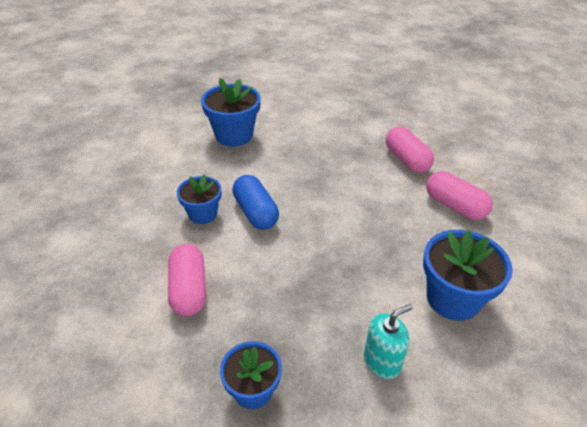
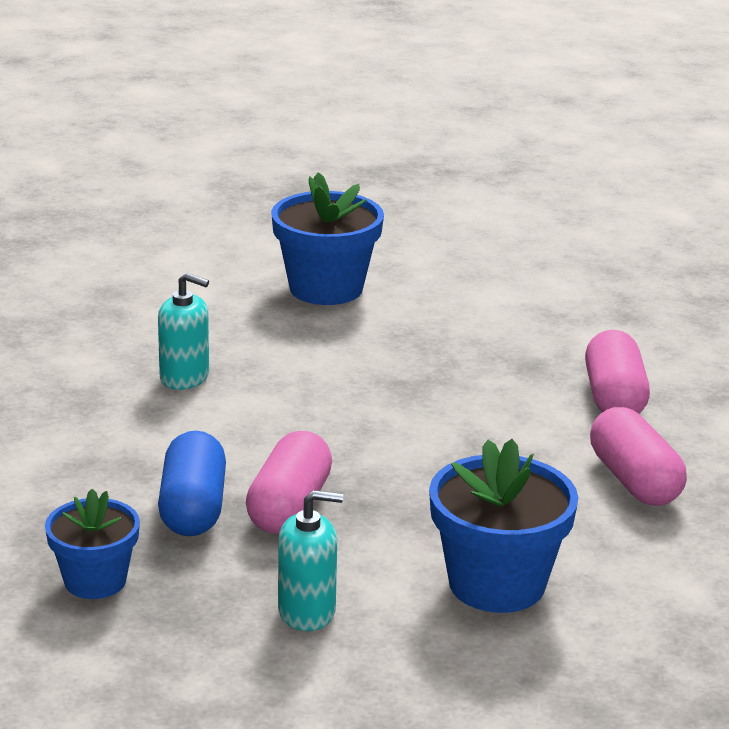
camera: 25 degrees right, 15 degrees down
pink capsule [168,244,206,316] -> pink capsule moved to [246,431,332,534]
blue flower pot [177,174,222,224] -> turquoise soap dispenser [158,273,209,390]
blue capsule [232,175,279,230] -> blue capsule moved to [158,431,226,536]

